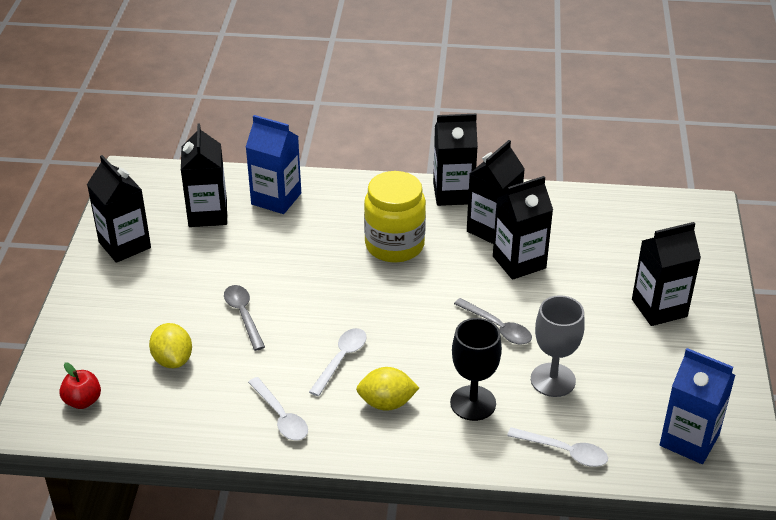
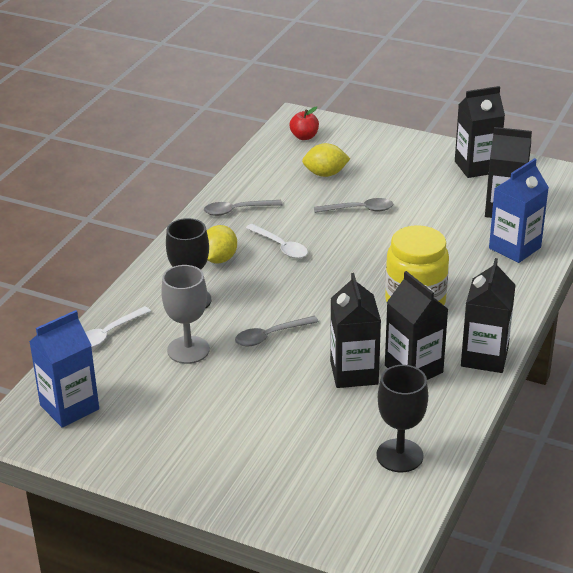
camera: 110 degrees right, 5 degrees down
white spoon [248,377,308,440] -> grey spoon [204,200,283,216]
black carton [632,222,701,326] -> none
none -> black goblet [376,365,428,472]

